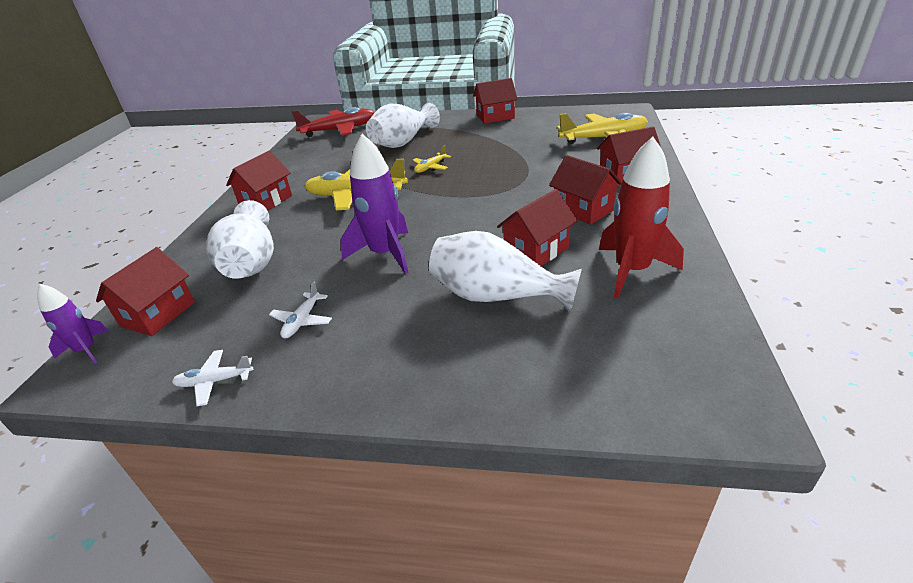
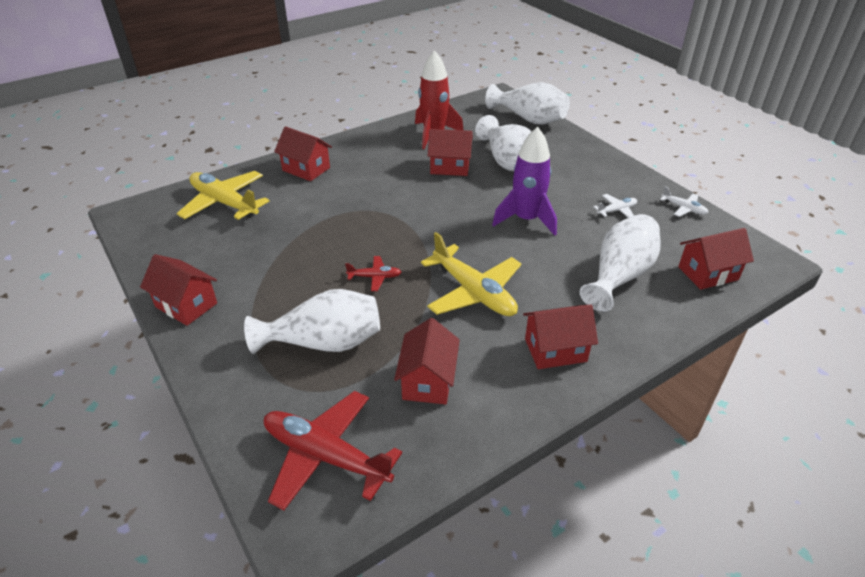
camera: 135 degrees left, 5 degrees up
purple rocket [37,284,108,364] -> none
yellow plane [412,145,451,173] -> red plane [345,256,401,291]
red house [549,155,622,225] -> red house moved to [394,318,460,404]
none -> white vase [485,82,570,124]

